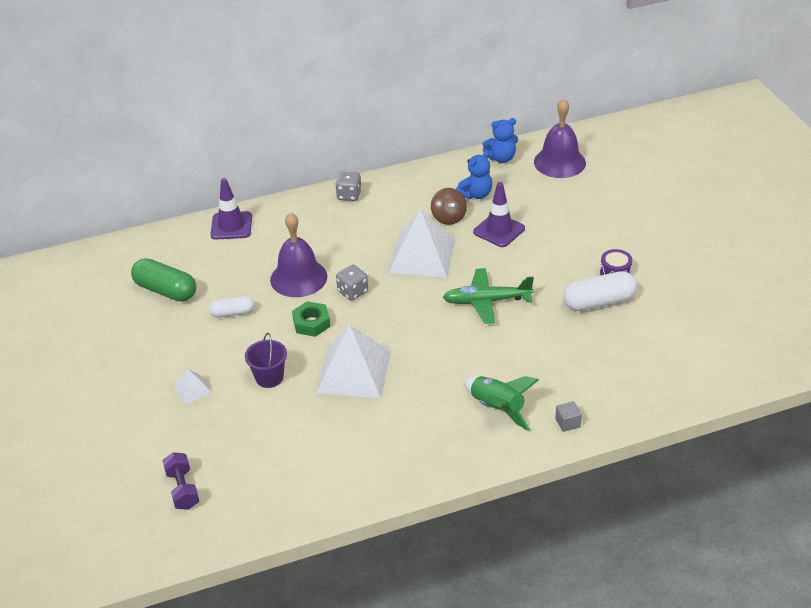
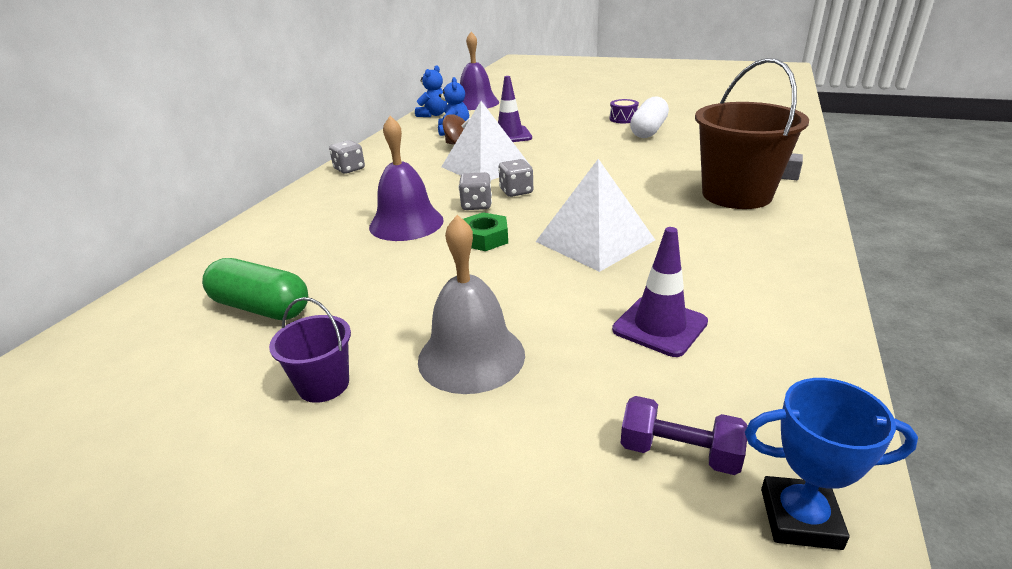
camera: 50 degrees left, 10 degrees down
green capsule [131,258,196,302] -> green capsule turned 45 degrees clockwise [202,258,308,320]
white pyramid [173,369,212,405] -> grey bell [418,215,525,394]
white capsule [209,296,254,318] -> none
purple traffic cone [210,178,252,239] -> purple traffic cone moved to [612,227,708,357]
purple bucket [245,333,287,388] -> purple bucket moved to [269,297,351,403]
green plane [443,268,534,324] -> none
green rocket [464,376,539,431] -> brown bucket [695,58,809,209]
none -> grey dice [498,159,533,197]
none -> blue trophy [745,378,918,550]

